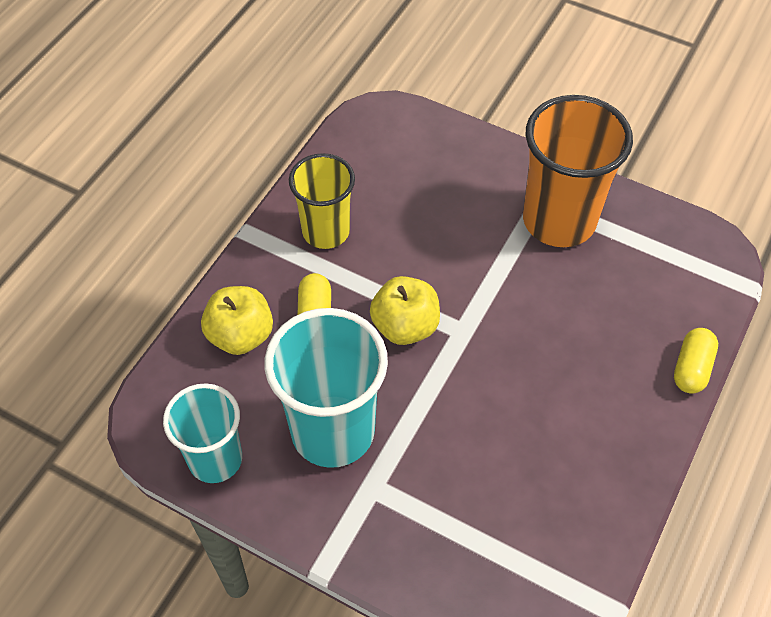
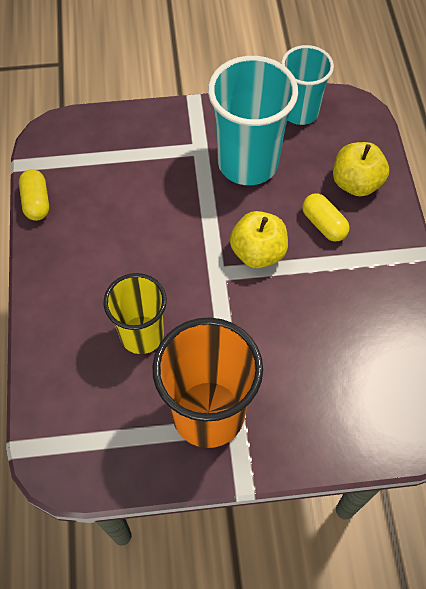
camera: 145 degrees right, 5 degrees up
yellow cup [289,153,355,249] -> yellow cup moved to [104,273,167,354]
yellow capsule [674,328,718,394] -> yellow capsule moved to [19,169,49,221]

